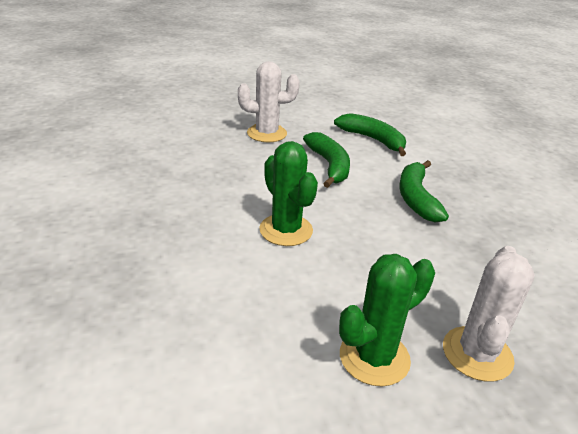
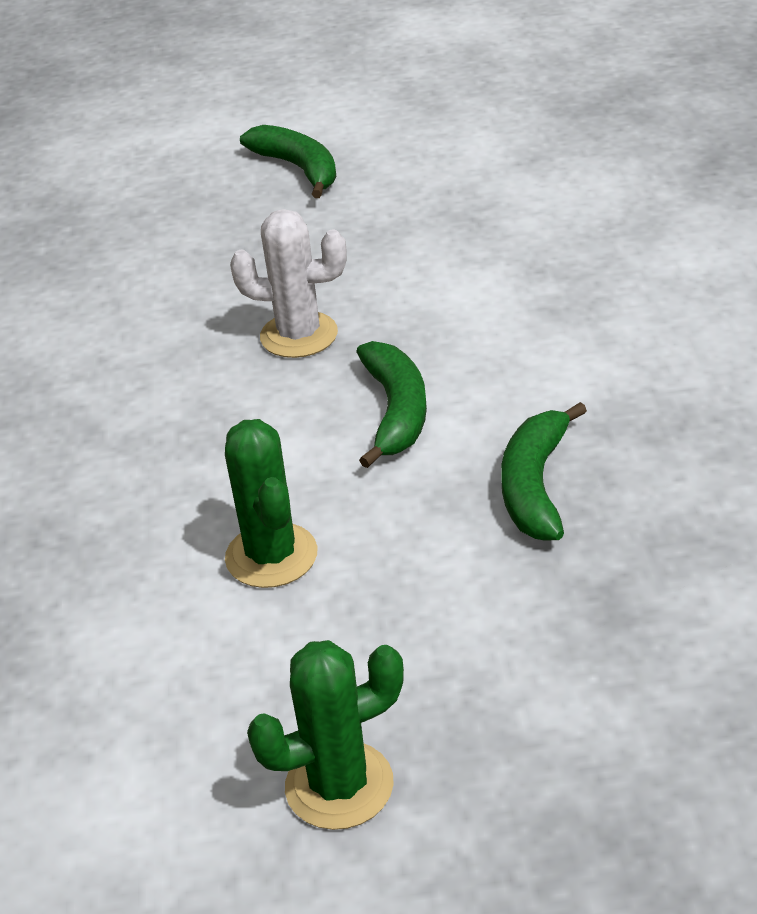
camera: 15 degrees right, 5 degrees up
green banana [334,113,406,156] -> green banana moved to [240,125,336,198]
white cactus [443,246,534,382] -> none

